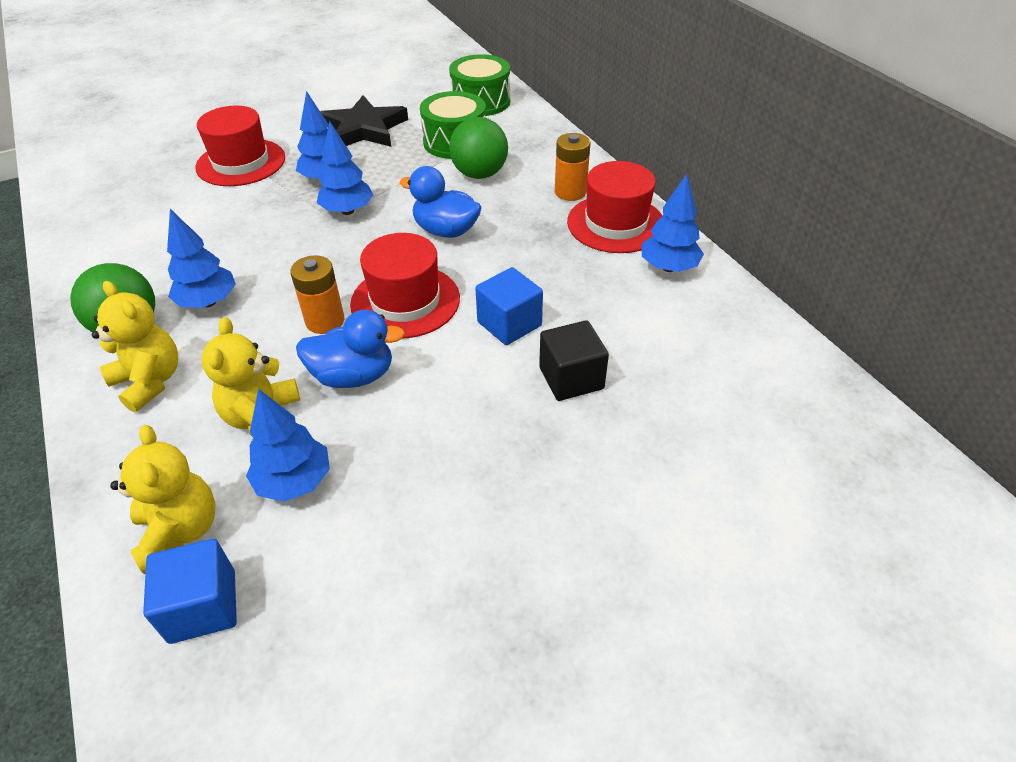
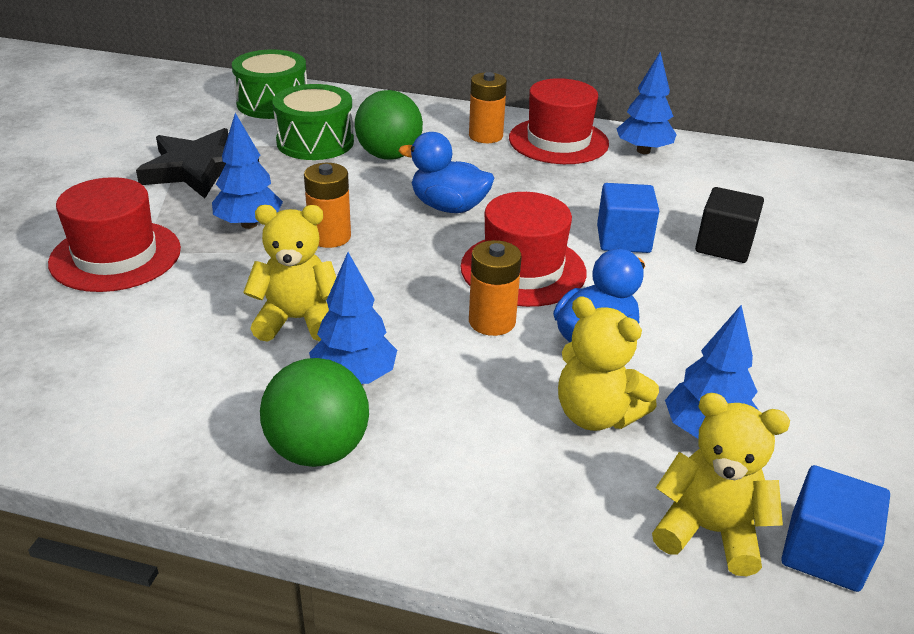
camera: 50 degrees left, 10 degrees down
yellow teddy bear [92,281,178,412] -> yellow teddy bear moved to [243,205,336,342]
blue tree [317,121,374,215] -> orange battery [304,163,351,248]
blue duck [400,166,482,238] -> blue duck turned 45 degrees clockwise [399,132,494,213]

